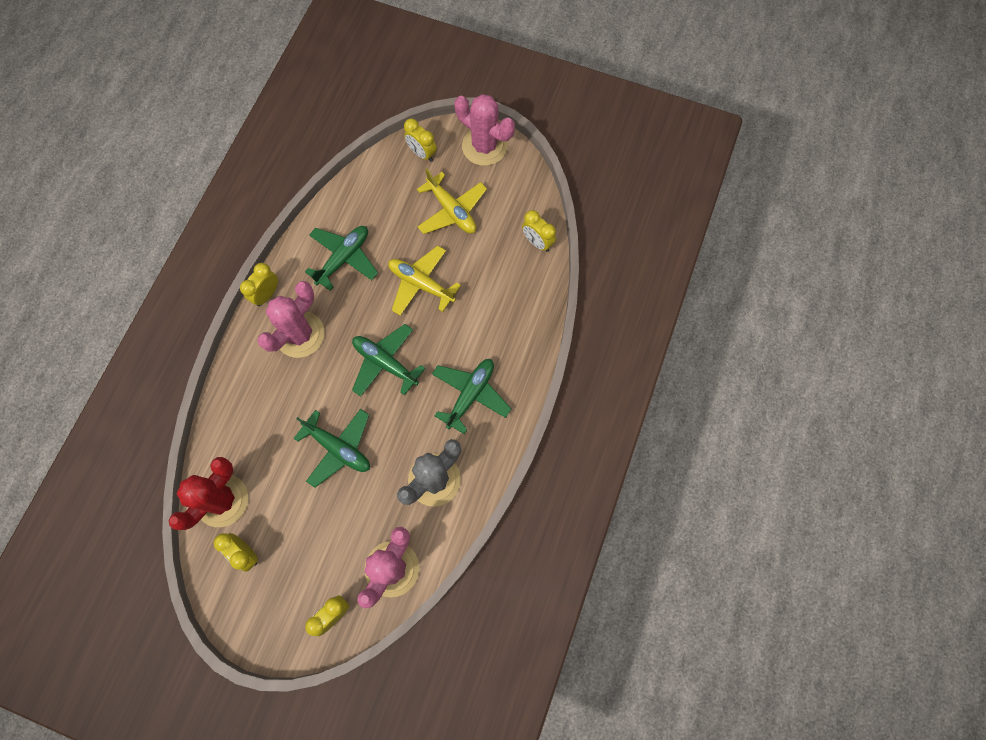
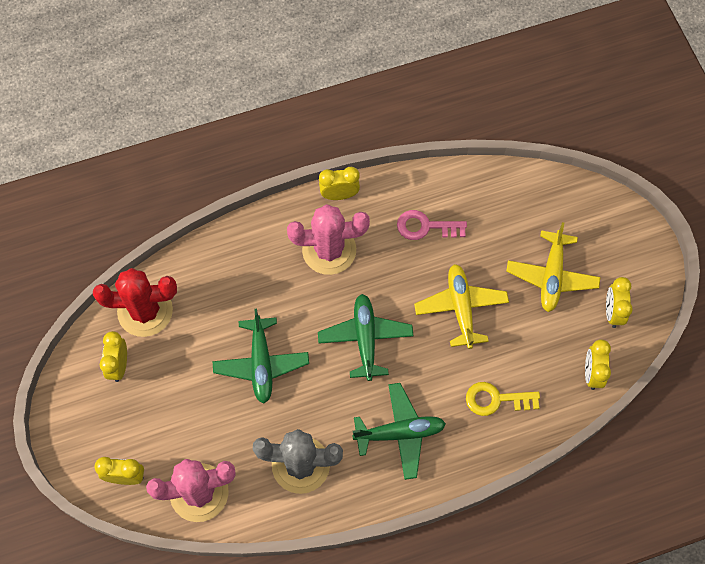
camera: 50 degrees right, 5 degrees down
green plane [305,226,378,291] -> pink key [397,210,467,240]
yellow clock [404,118,437,162] -> yellow clock moved to [606,277,633,328]
pink cactus [454,94,515,166] -> none
none -> yellow key [466,382,540,416]

